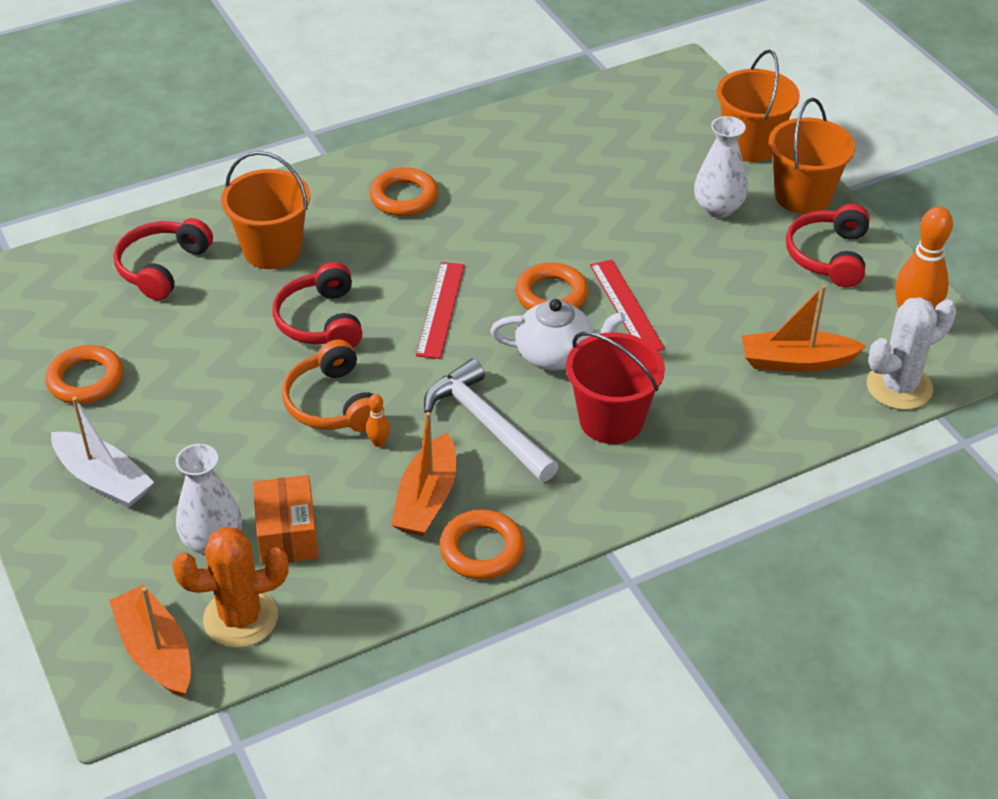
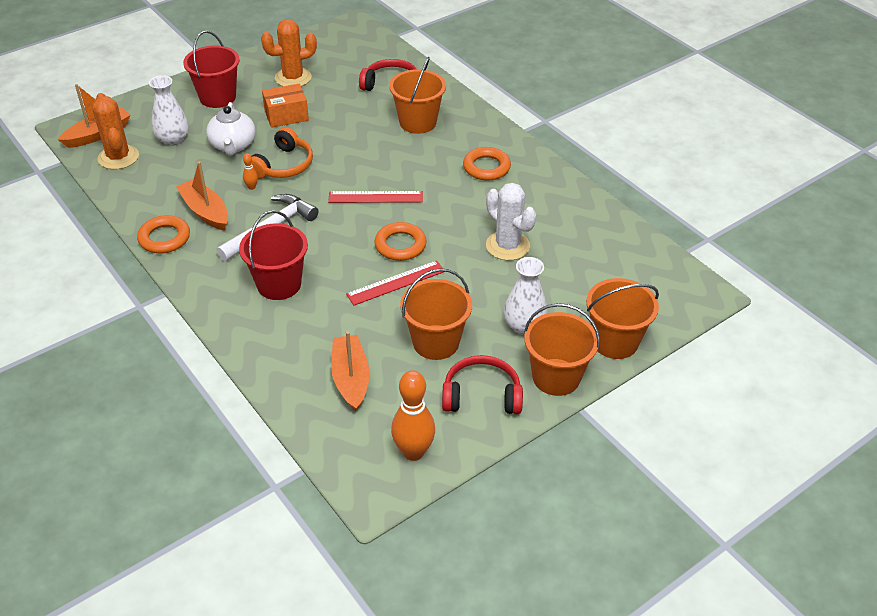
camera: 80 degrees right, 0 degrees up
orange ring [45,345,123,404] -> orange cactus [261,19,317,86]
white boat [51,396,154,508] -> red bucket [183,31,240,108]
orange box [253,475,319,565] -> orange box moved to [262,84,309,128]
red headphones [273,262,363,348] -> none
orange headphones [282,339,384,432] -> orange headphones turned 150 degrees clockwise [251,127,313,179]
orange boat [391,412,456,536] -> orange boat turned 45 degrees clockwise [176,162,228,231]
white teapot [490,299,626,371] -> white teapot moved to [206,102,256,156]
white cactus [867,297,956,410] -> white cactus moved to [486,183,537,260]
none -> orange bucket [400,268,472,360]

